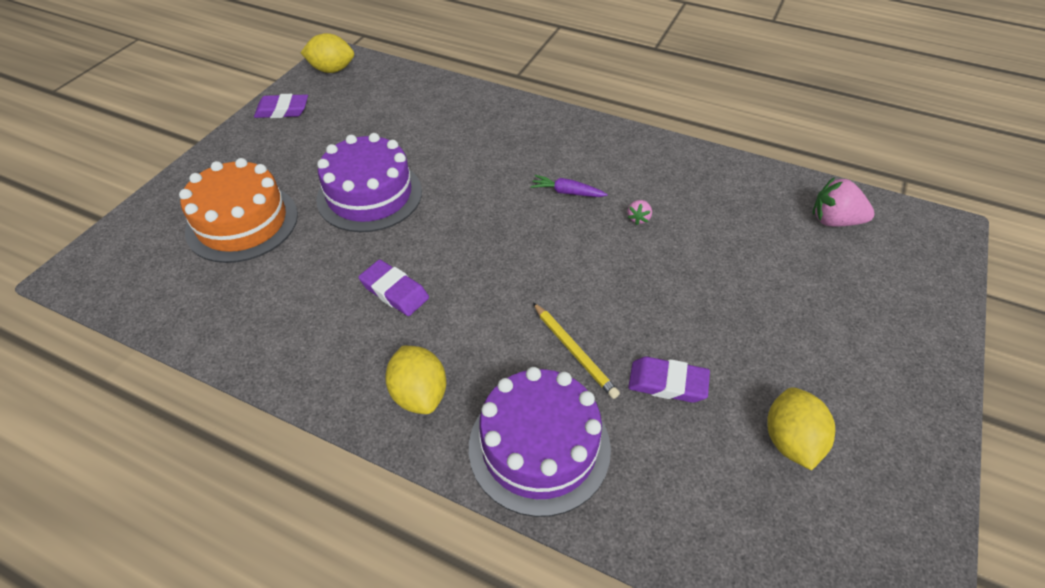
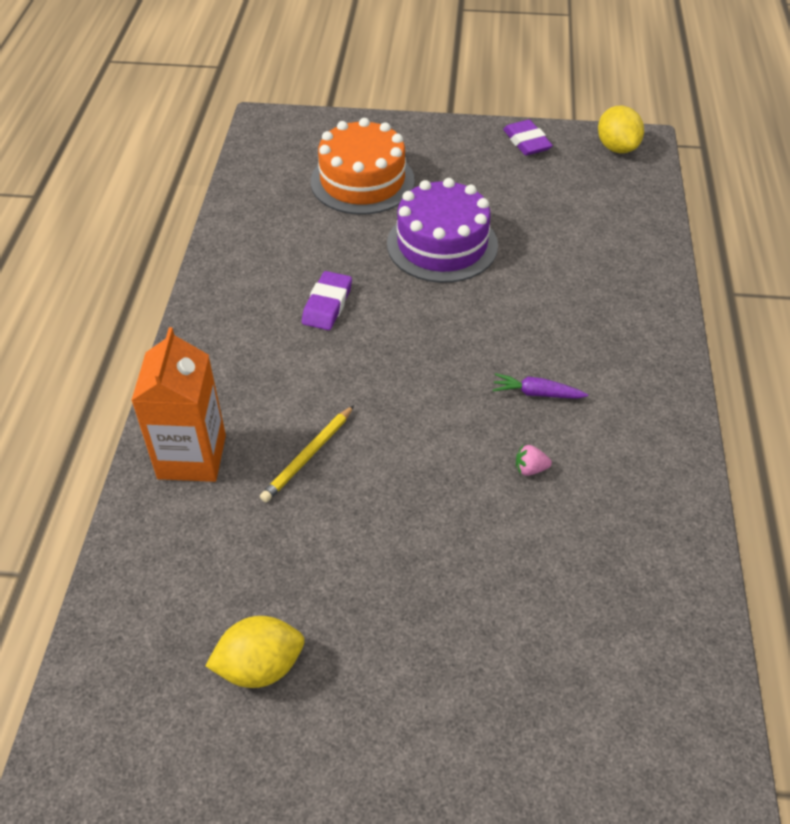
camera: 70 degrees right, 0 degrees up
yellow lemon [385,346,446,414] -> none
purple cake [469,367,611,517] -> orange carton [131,327,226,482]
purple carrot [530,175,608,197] -> purple carrot turned 75 degrees counterclockwise [493,373,588,399]
purple eraser [628,357,710,403] -> none
pink strawberry [813,177,875,227] -> none

